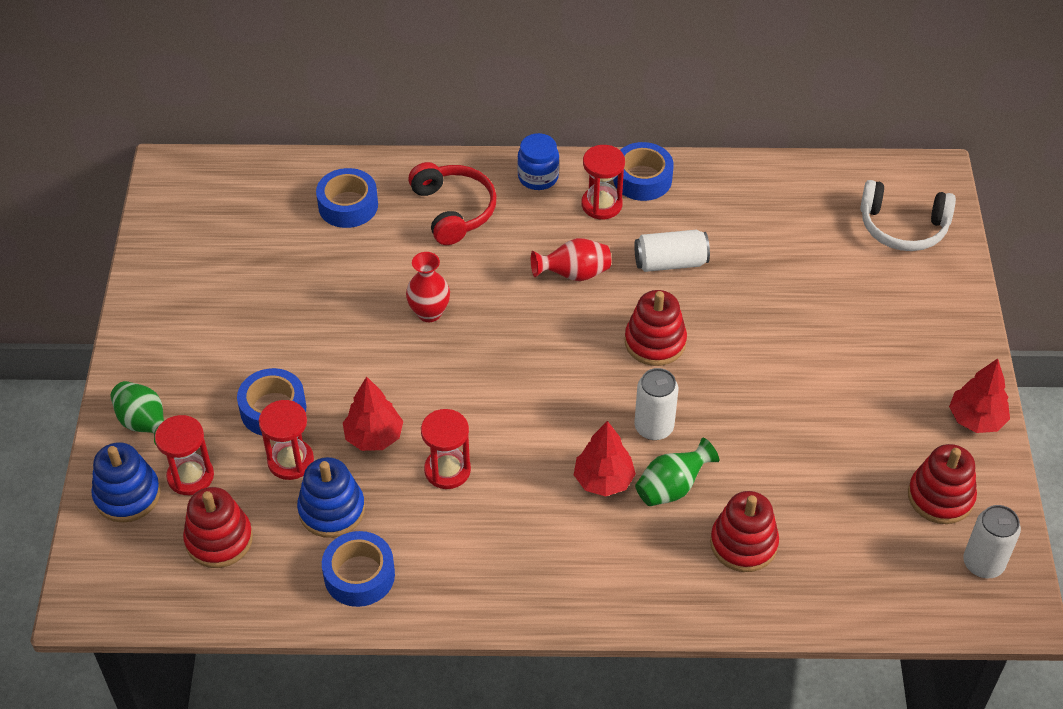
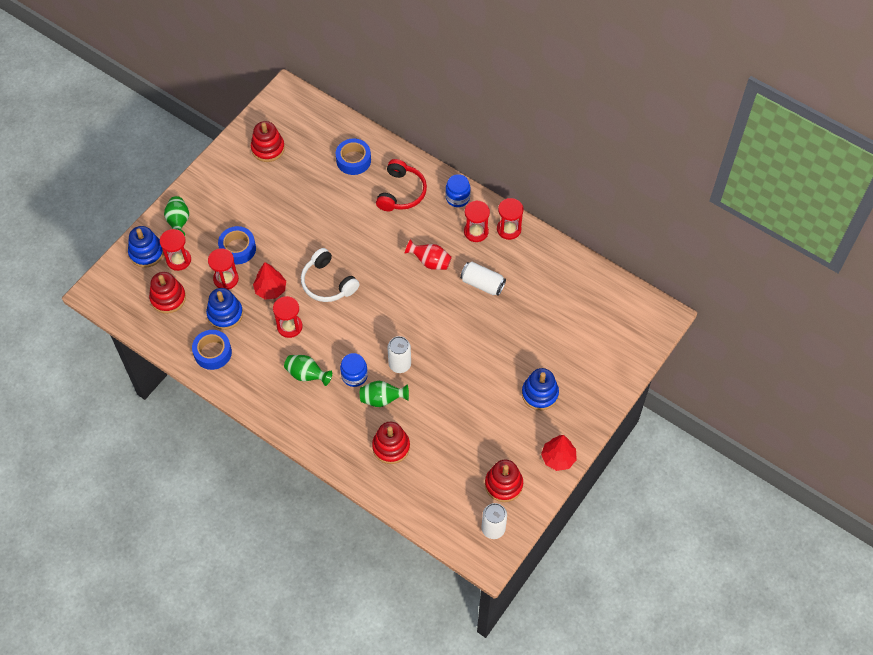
camera: 35 degrees right, 10 degrees up
red vase [406,252,450,322] -> none
red tree [574,421,636,496] -> blue jar [340,353,368,387]
blue tape [613,142,674,201] -> red hourglass [497,198,524,240]
red stacking toy [625,290,687,366] -> red stacking toy moved to [251,121,285,162]
white headphones [860,180,956,251] -> white headphones moved to [301,248,359,302]
none -> green vase [284,355,332,386]
none -> blue stacking toy [522,368,559,410]

